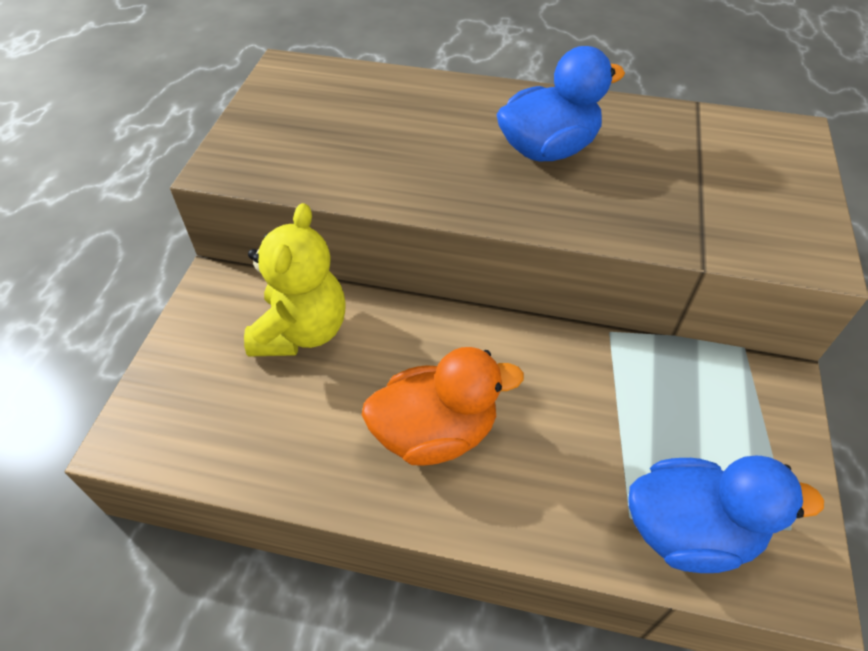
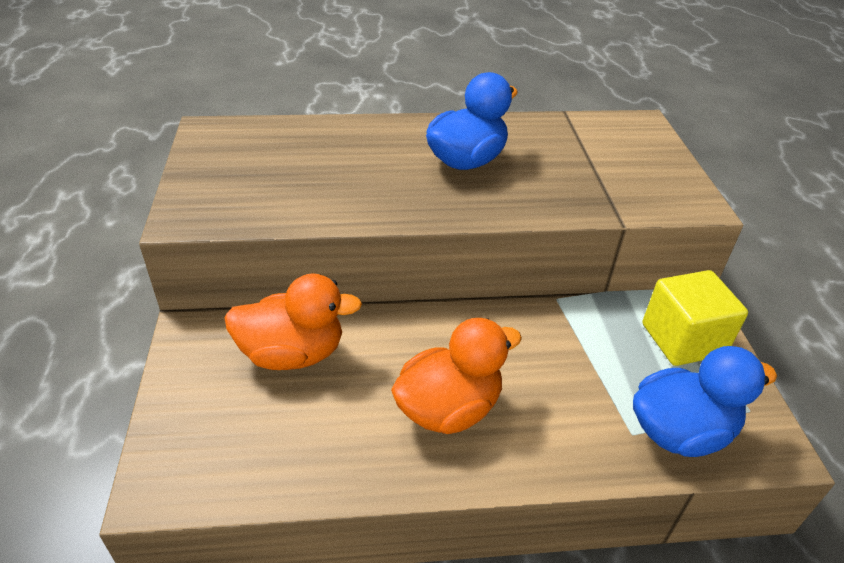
camera: 20 degrees left, 10 degrees down
yellow teddy bear [244,203,346,357] -> orange duck [224,273,362,370]
none -> yellow cube [642,270,748,366]

